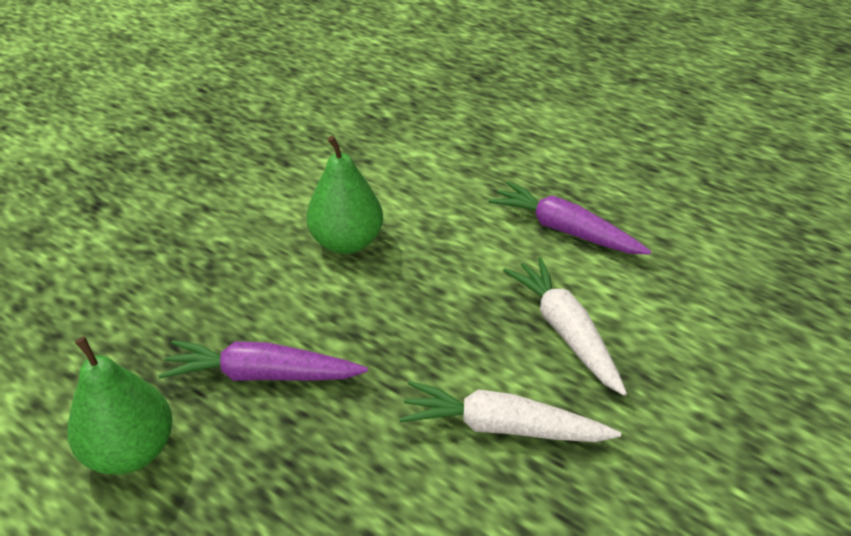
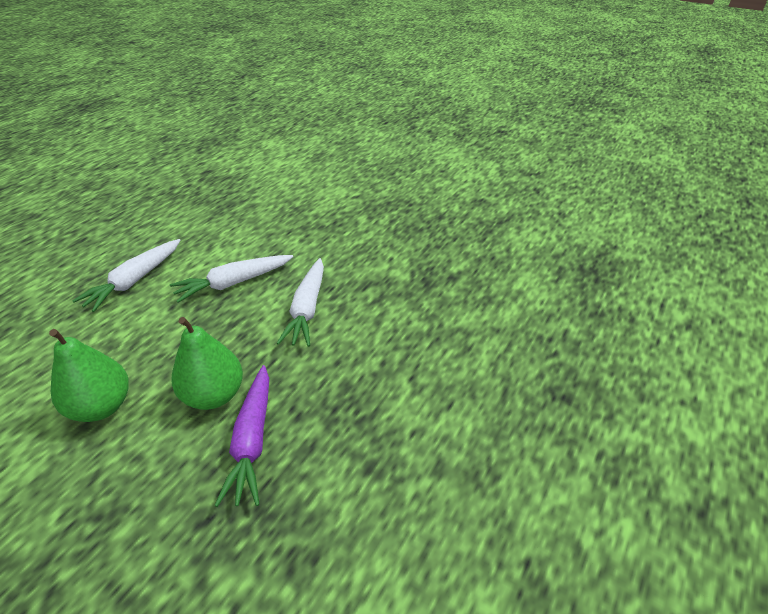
camera: 95 degrees left, 0 degrees up
green pear [67,337,172,475] -> green pear moved to [171,317,243,410]
purple carrot [488,181,651,255] -> white carrot [72,239,180,312]

